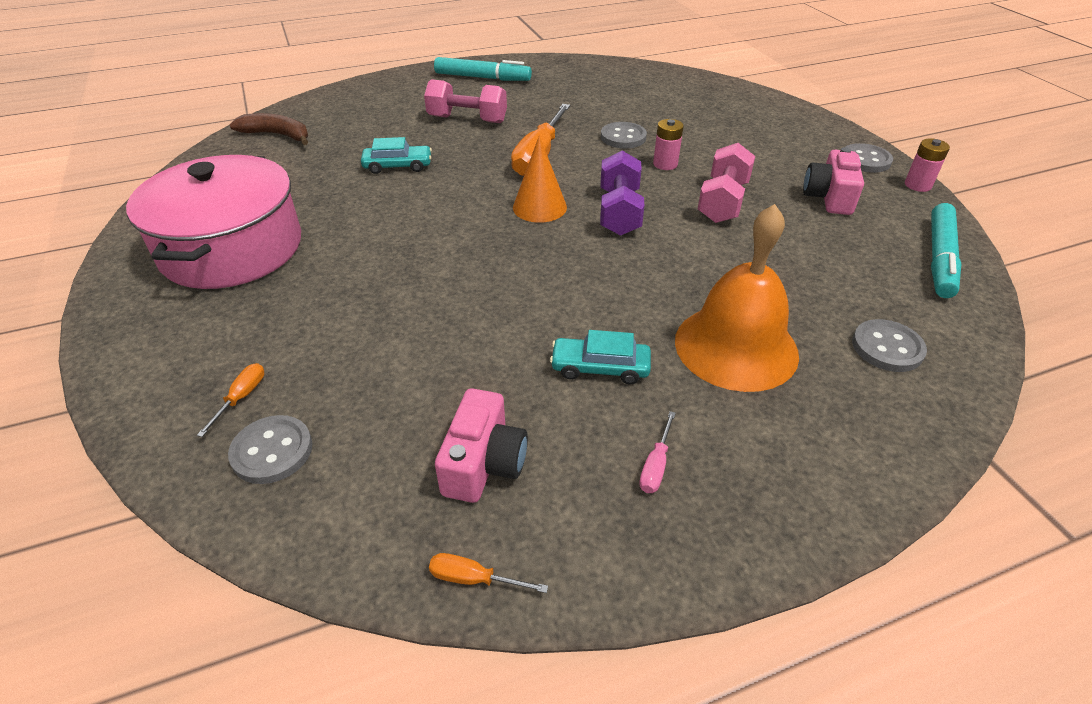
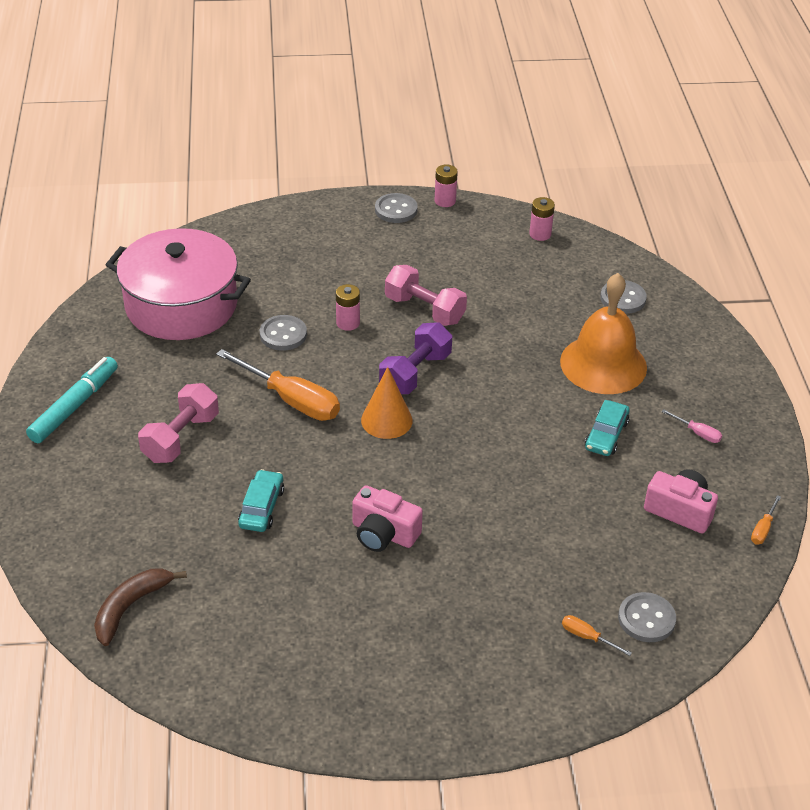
camera: 75 degrees left, 0 degrees up
pink pot [126,155,301,289] -> pink pot moved to [106,228,251,340]
purple dumbbell [600,151,645,236] -> purple dumbbell turned 75 degrees counterclockwise [379,322,452,394]
pink camera [803,147,864,215] -> pink camera moved to [352,485,423,552]
turquoise marker [931,203,961,298] -> pink battery [529,197,555,241]

